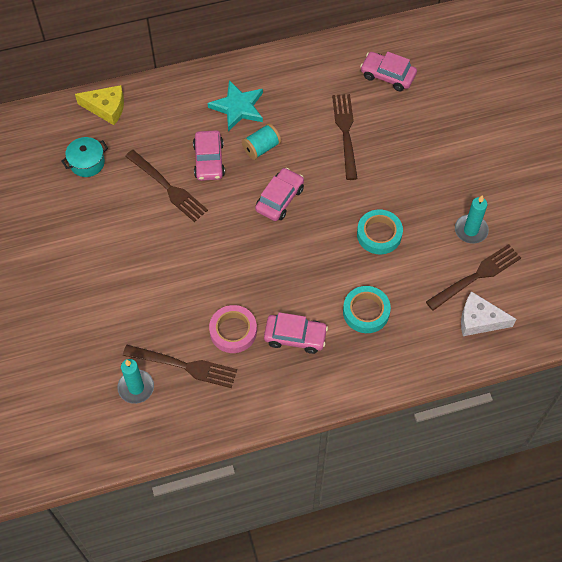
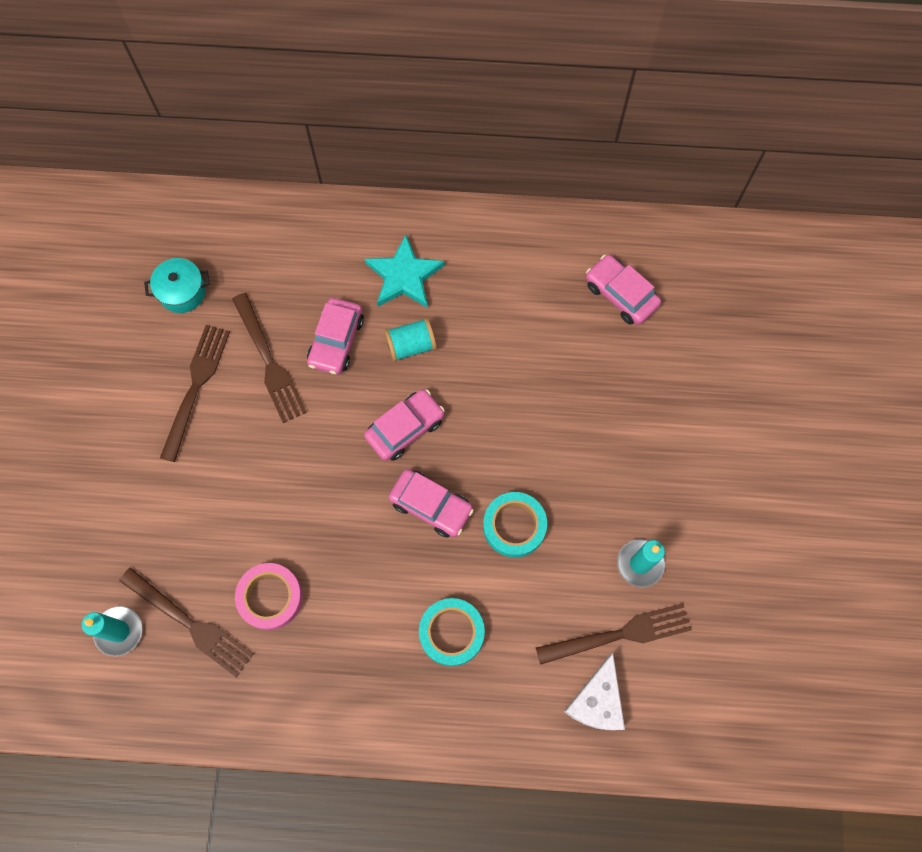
camera: 20 degrees right, 10 degrees up
yellow cheese [75,85,124,125] -> none
pink car [264,312,328,354] -> pink car moved to [389,469,474,538]
brown fork [332,94,358,180] -> brown fork moved to [160,325,230,462]
white cheese [461,291,516,336] -> white cheese turned 105 degrees counterclockwise [564,653,625,730]

